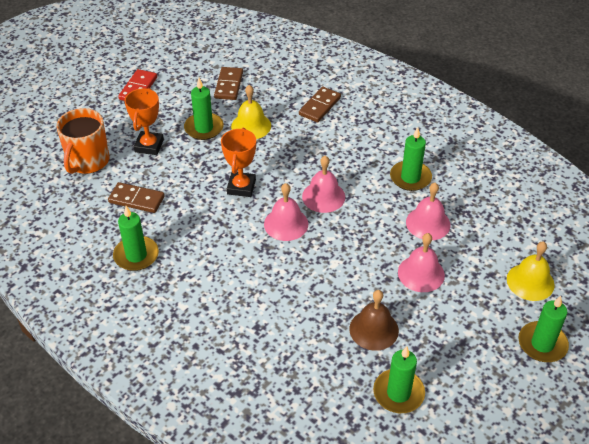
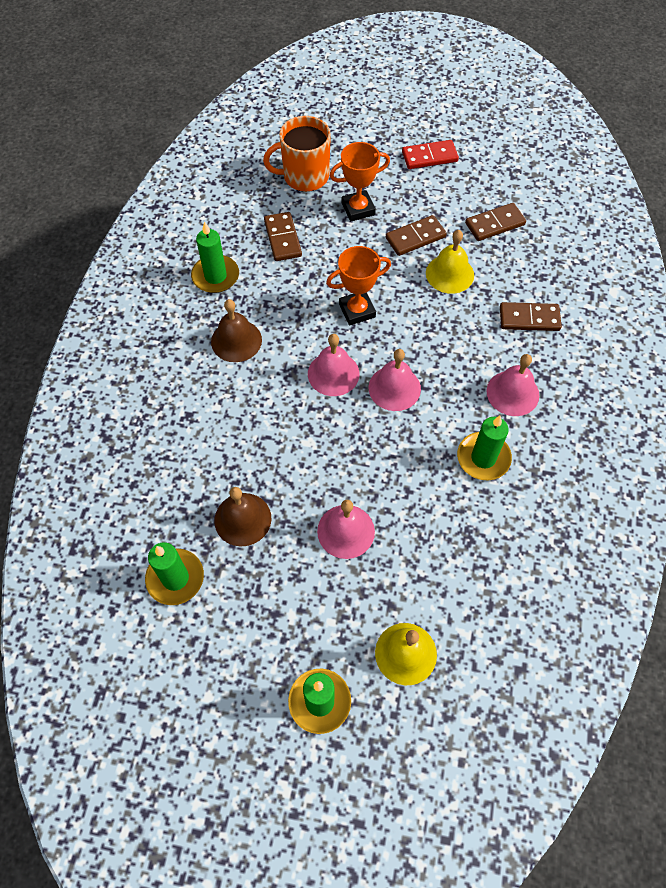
camera: 60 degrees right, 15 degrees up
green candle [184,78,224,140] -> brown domino [386,215,447,256]
pink bell [406,183,450,240] -> pink bell moved to [486,354,539,416]
none -> brown bell [211,299,262,362]

